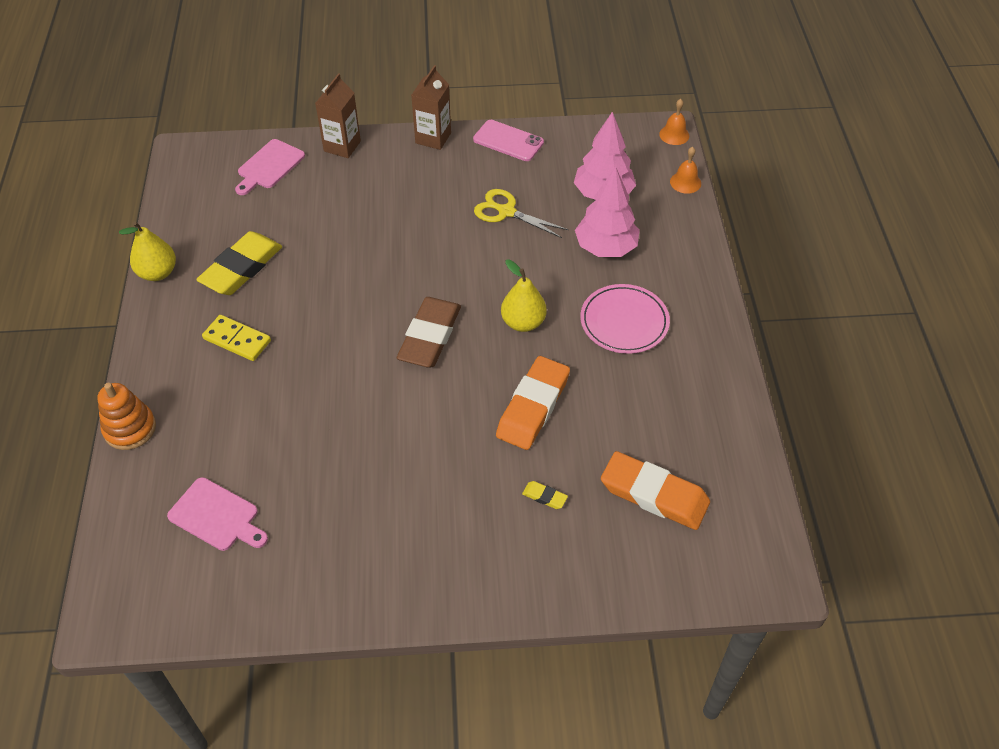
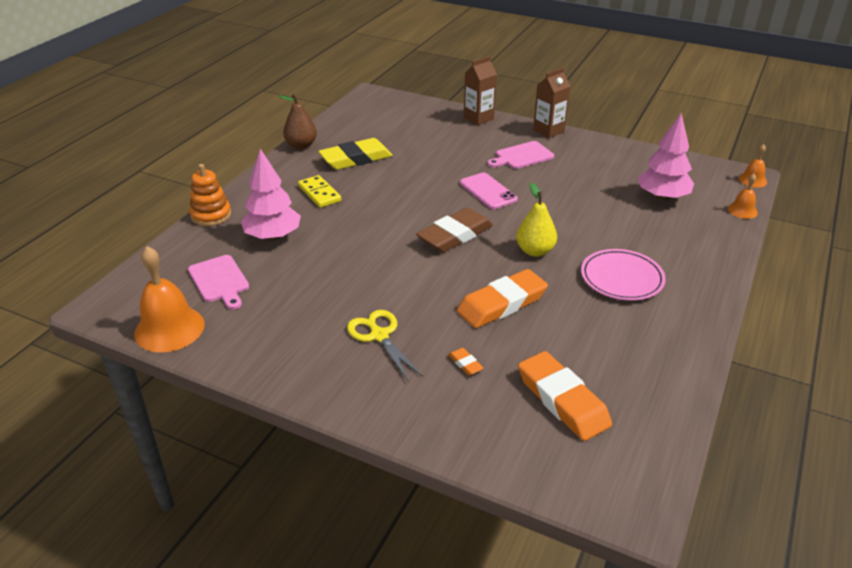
camera: 30 degrees right, 15 degrees down
yellow pear [119,221,176,281] -> brown pear [279,94,317,149]
pink cutting board [235,139,305,195] -> pink cutting board moved to [487,141,554,169]
pink phone [473,120,544,161] -> pink phone moved to [460,172,518,209]
yellow scissors [474,189,568,238] -> yellow scissors moved to [347,310,423,382]
yellow eraser [522,481,568,509] -> orange eraser [448,348,484,375]
pink tree [575,166,640,257] -> pink tree moved to [241,149,301,241]
none -> orange bell [134,246,205,353]

